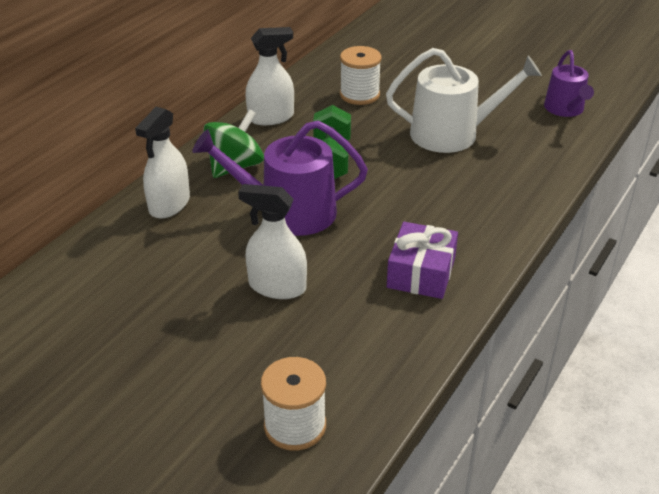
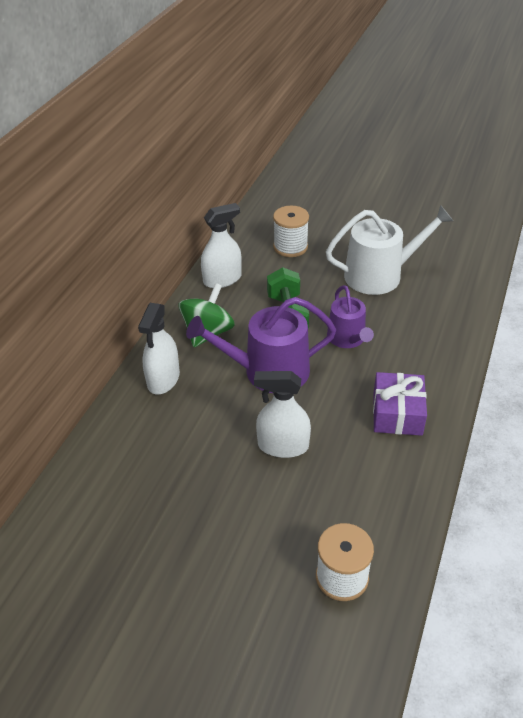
camera: 10 degrees left, 5 degrees up
purple watering can [544,50,594,117] -> purple watering can moved to [327,285,374,348]

